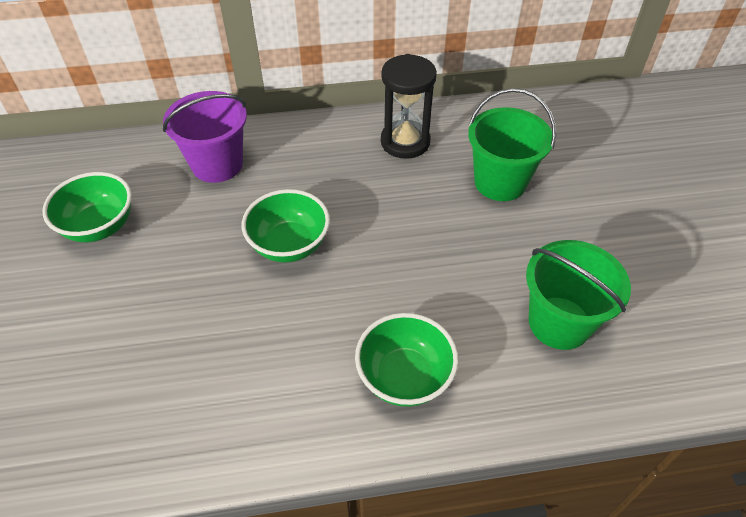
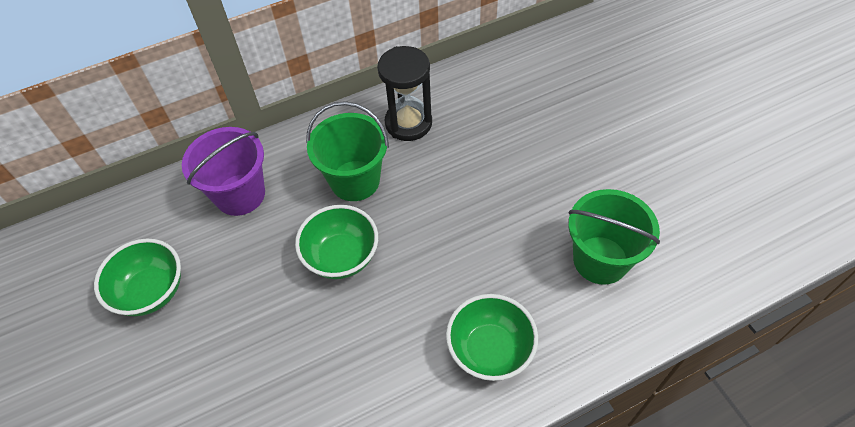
camera: 15 degrees left, 5 degrees up
green bucket [468,88,556,201] -> green bucket moved to [306,101,389,201]

